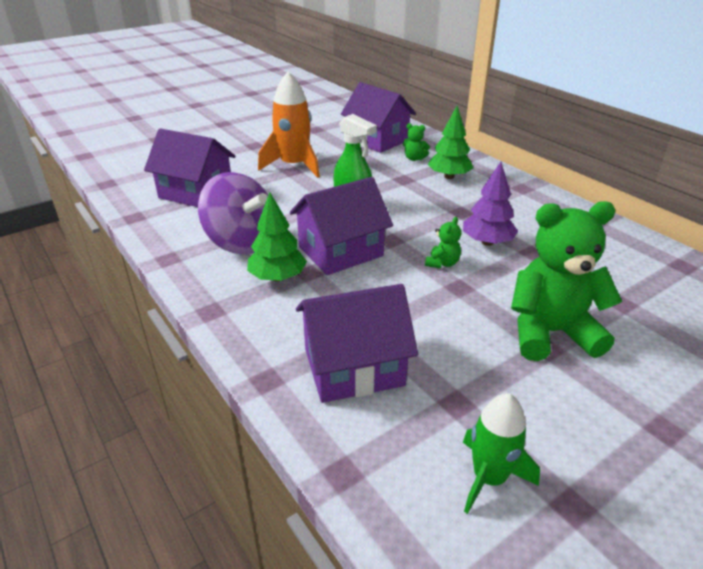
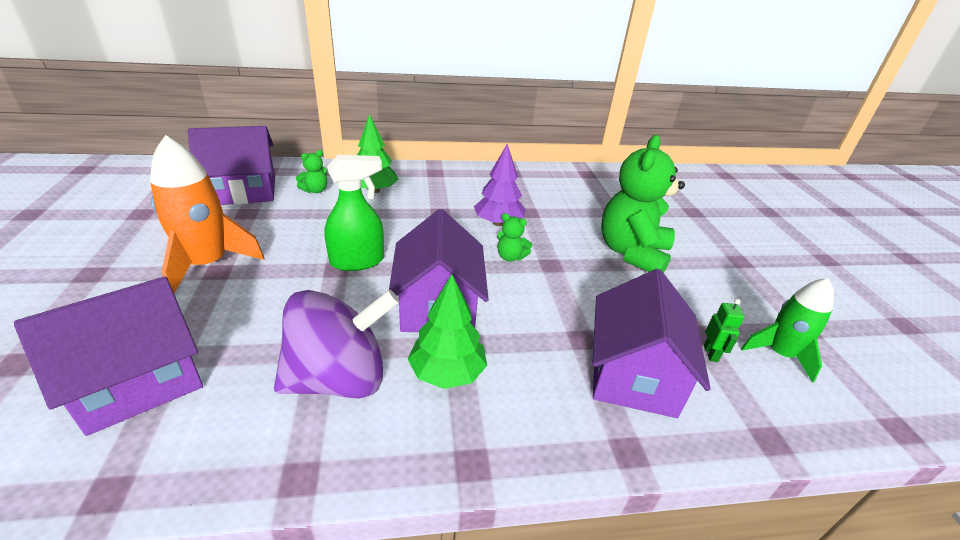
camera: 65 degrees left, 0 degrees up
green teddy bear [425,217,461,268] -> green teddy bear turned 150 degrees clockwise [497,213,532,262]
none -> green robot [704,299,745,362]

